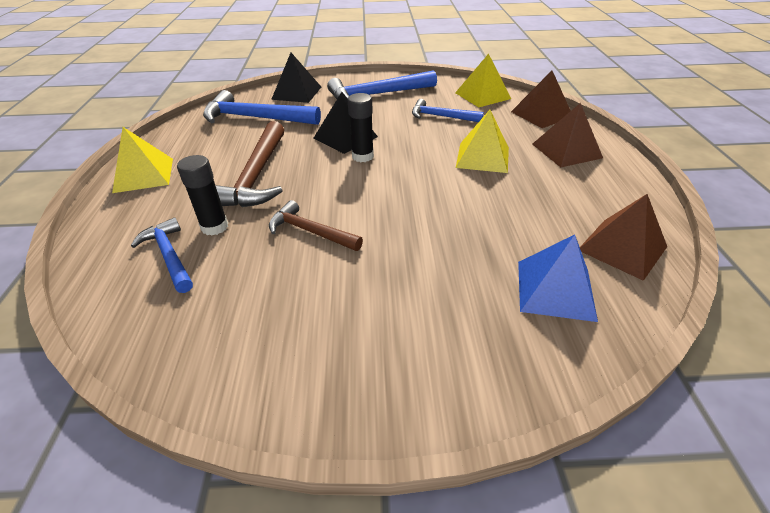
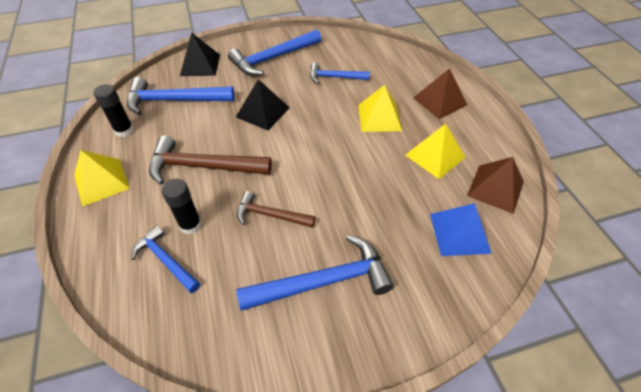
camera: 15 degrees left, 10 degrees up
brown hammer [215,121,284,207] -> brown hammer turned 105 degrees clockwise [149,135,272,184]
black glue stick [347,93,374,162] -> black glue stick moved to [94,84,134,137]
yellow pyramid [455,54,511,107] -> yellow pyramid moved to [405,124,466,179]
brown pyramid [511,71,571,128] -> none
none -> blue hammer [236,235,394,311]

